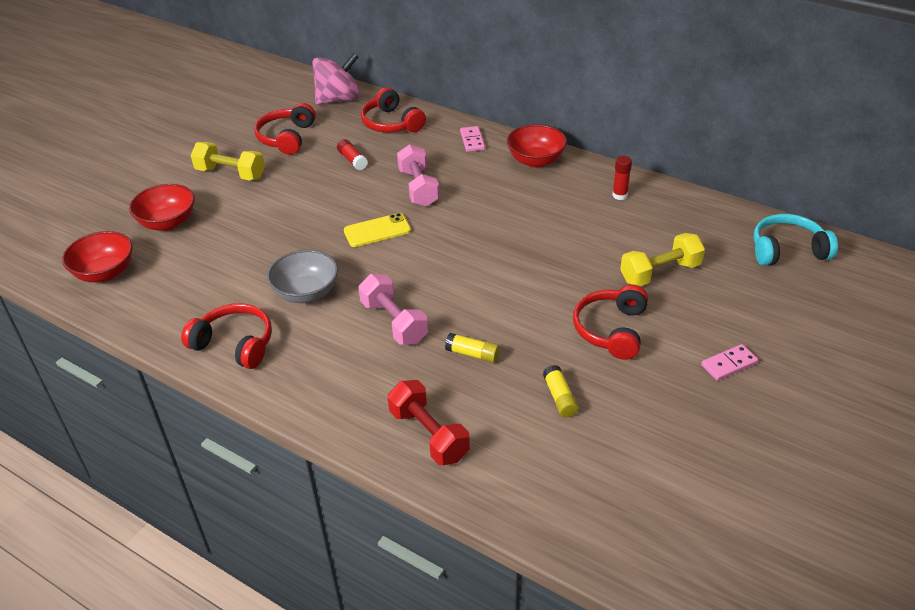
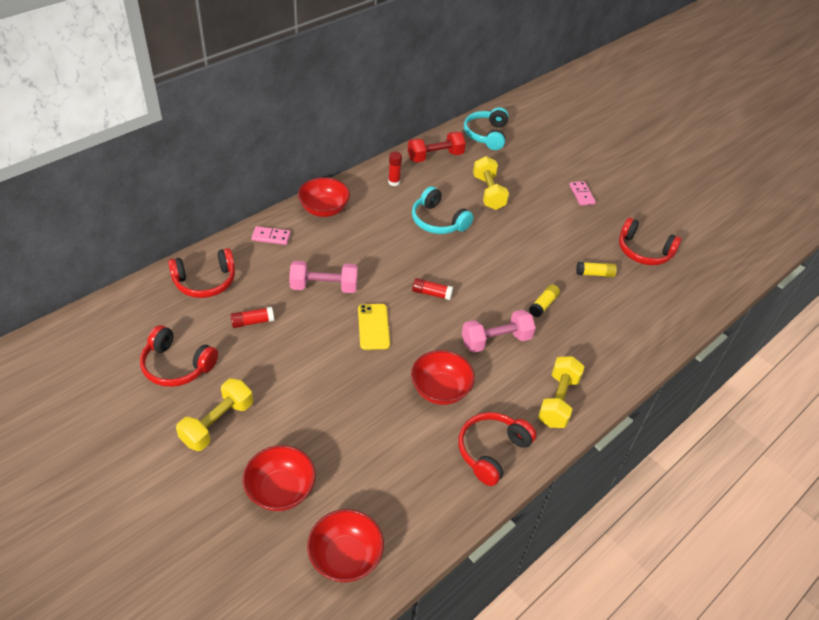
camera: 80 degrees left, 5 degrees up
grey bowl [267,249,338,303] -> red bowl [411,350,475,405]
pink spinning top [312,53,360,105] -> none
red dumbbell [387,380,470,465] -> red dumbbell moved to [408,131,466,162]
red headphones [573,284,648,360] -> red headphones moved to [619,218,682,265]
none -> turquoise headphones [412,186,474,234]
none -> red glue stick [412,278,453,300]
none -> yellow dumbbell [538,356,585,428]

